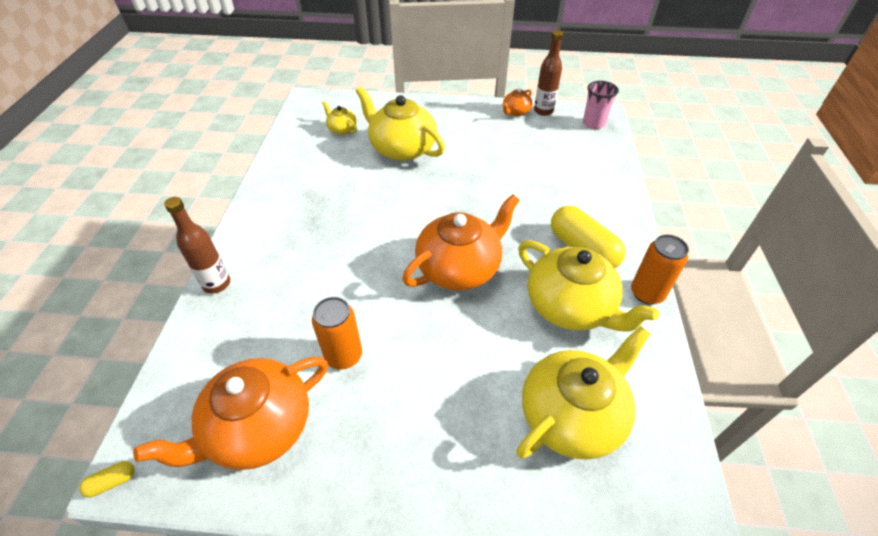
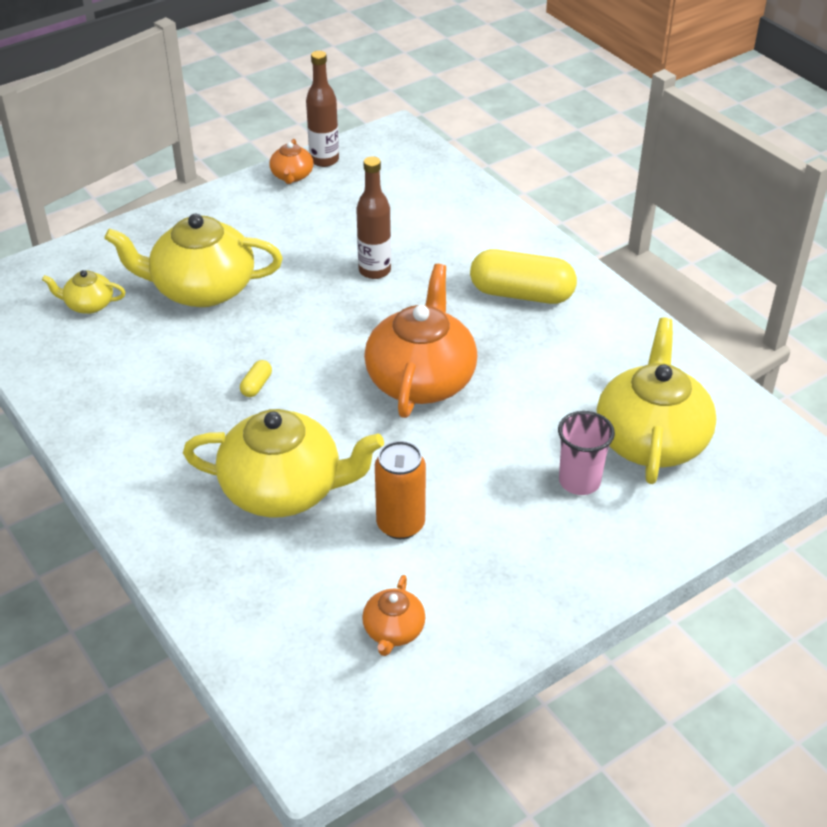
camera: 40 degrees left, 5 degrees down
yellow capsule [79,461,134,497] -> yellow capsule moved to [240,360,272,397]
orange teapot [133,357,328,470] -> orange teapot [362,575,425,656], size x0.47
brown bottle [164,197,230,294] -> brown bottle moved to [356,156,391,279]
yellow teapot [518,240,659,332] -> yellow teapot moved to [183,409,384,517]
pink cup [583,81,619,129] -> pink cup moved to [558,411,615,495]
orange can [631,234,689,305] -> none

